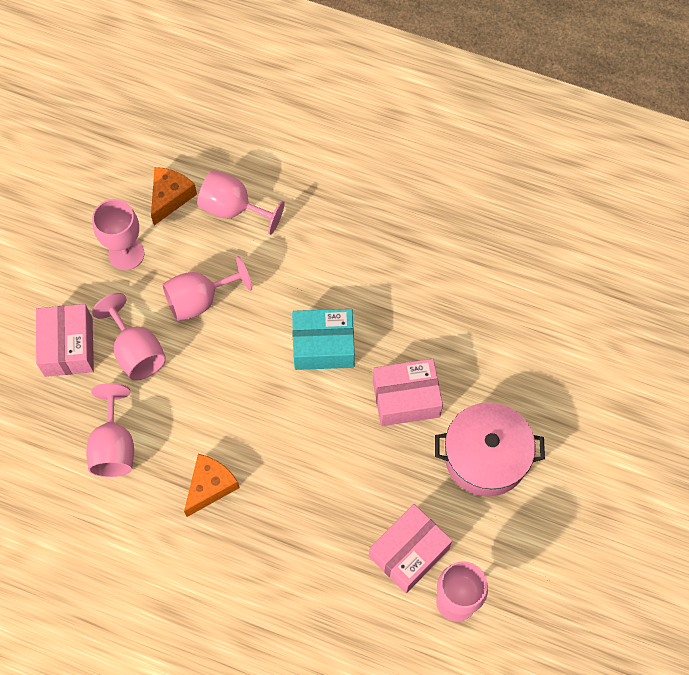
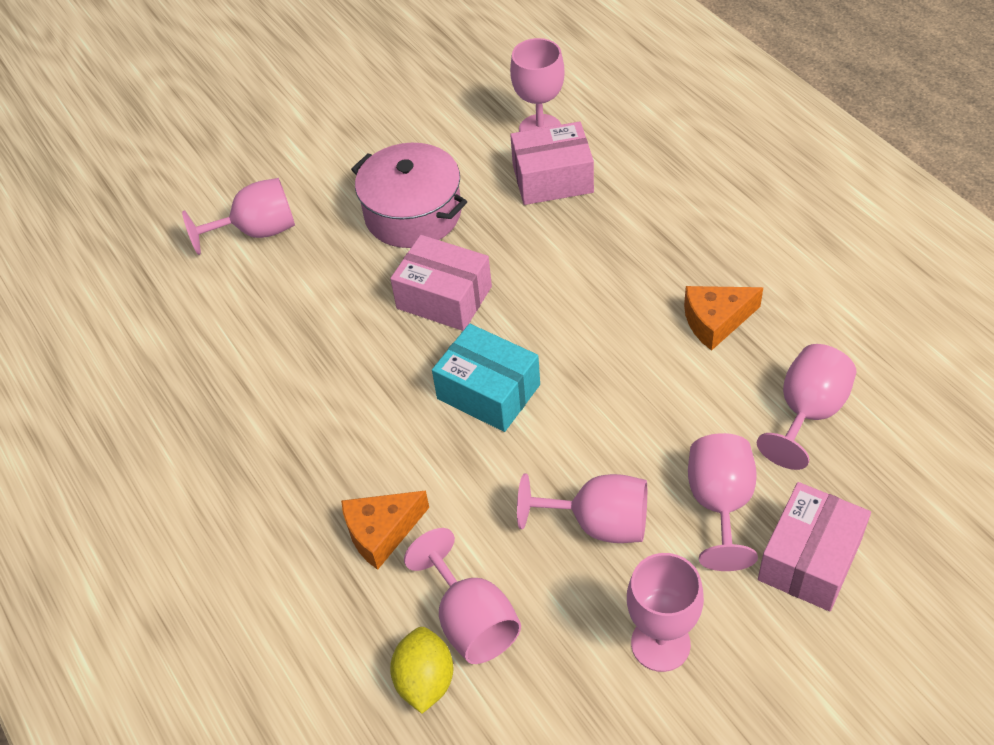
camera: 140 degrees left, 15 degrees down
orange cheese [151,167,197,225] -> orange cheese moved to [341,490,429,570]
none -> pink goblet [182,178,295,255]
none -> yellow lemon [390,627,453,714]

